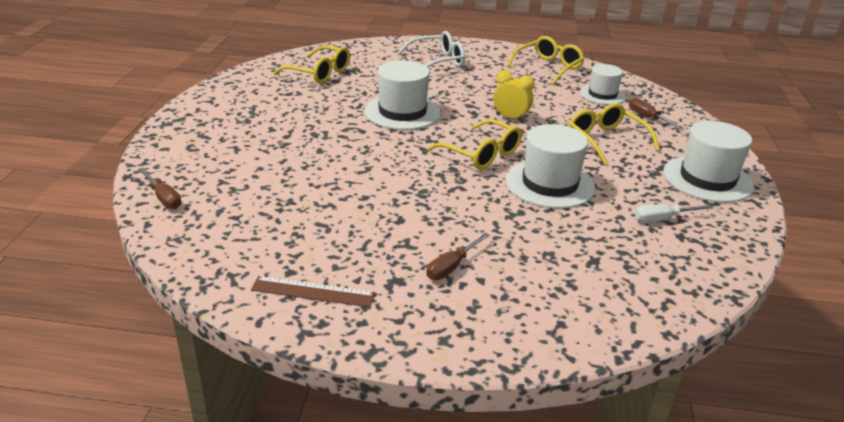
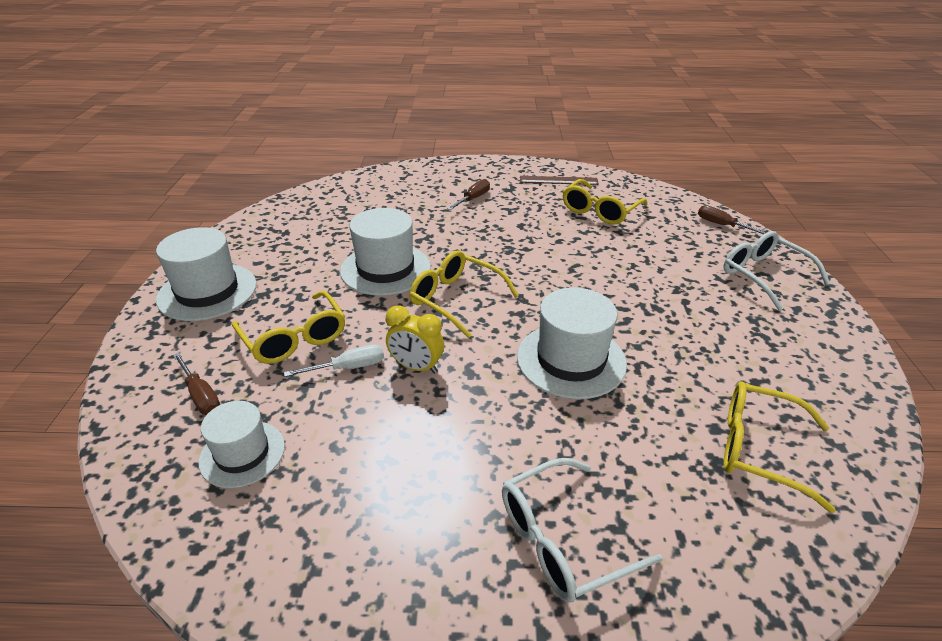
camera: 175 degrees right, 5 degrees up
yellow glasses [506,36,585,84] -> yellow glasses moved to [563,179,647,225]
white screwdriver [635,204,713,222] -> white screwdriver moved to [284,345,384,377]
none -> white glasses [723,231,830,311]

